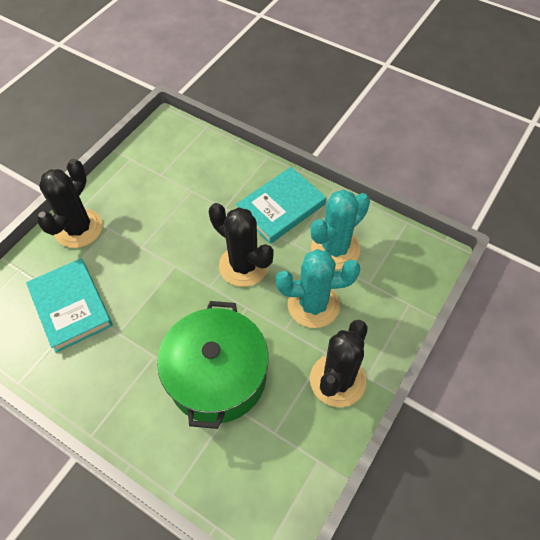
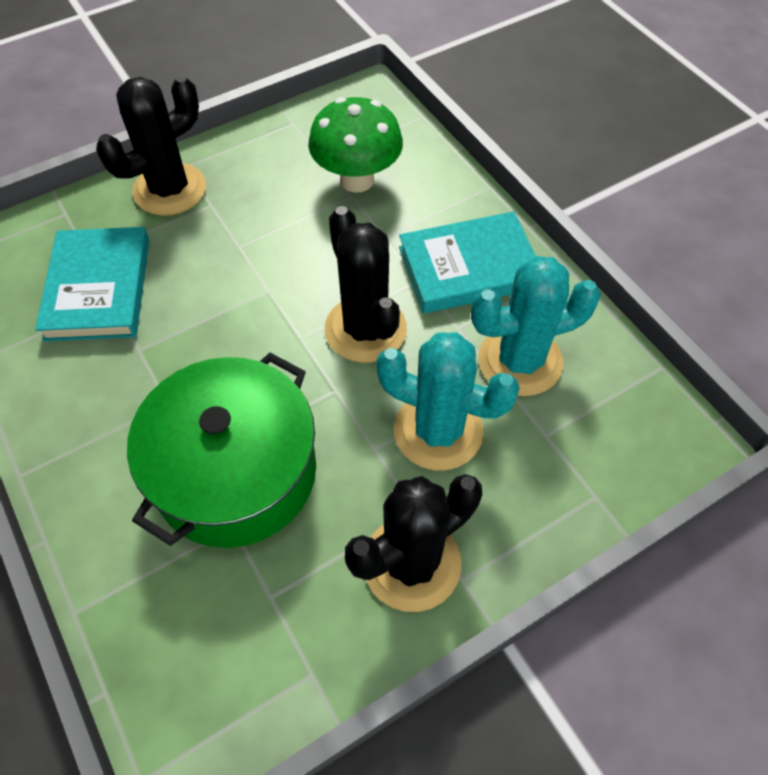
camera: 25 degrees right, 0 degrees up
none -> green mushroom [308,97,403,193]

